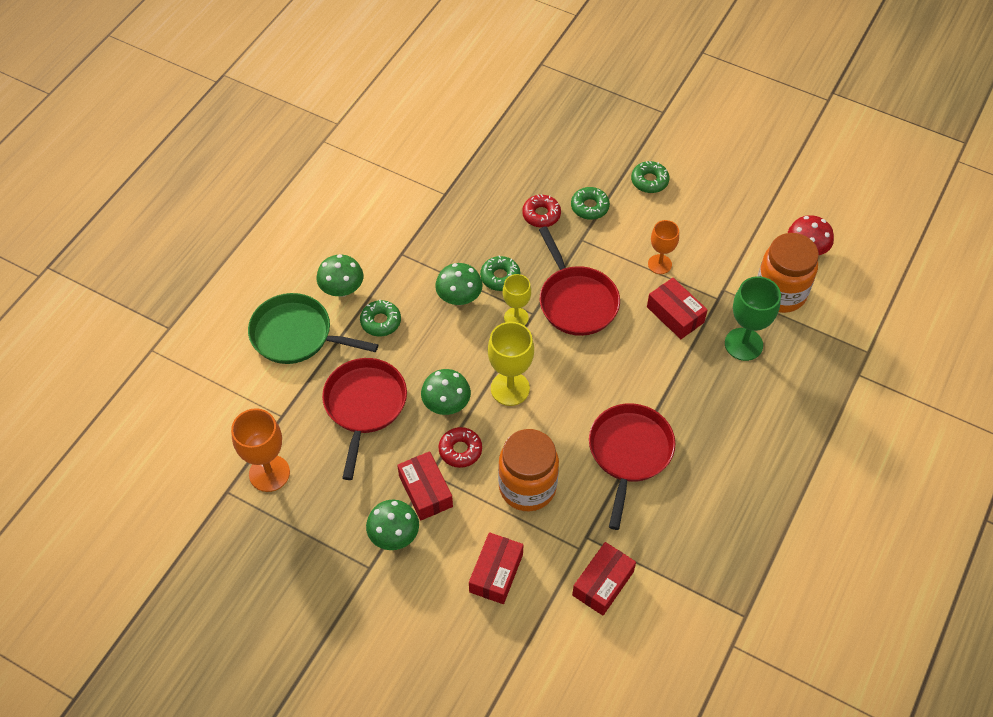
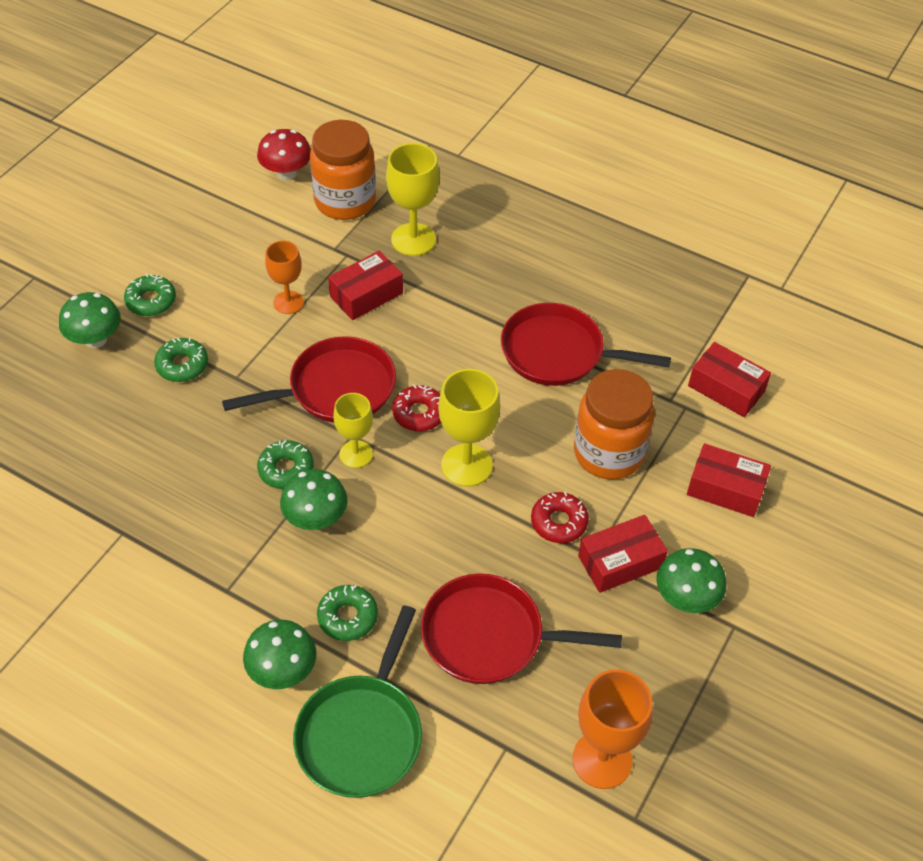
camera: 90 degrees left, 5 degrees down
green mushroom [421,369,471,415] -> green mushroom moved to [59,292,121,348]
red donut [522,194,561,227] -> red donut moved to [392,384,441,431]
green goblet [725,276,781,361] -> yellow goblet [386,143,440,256]

